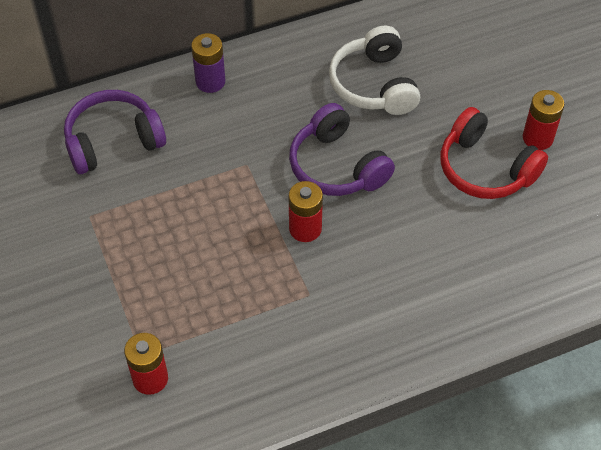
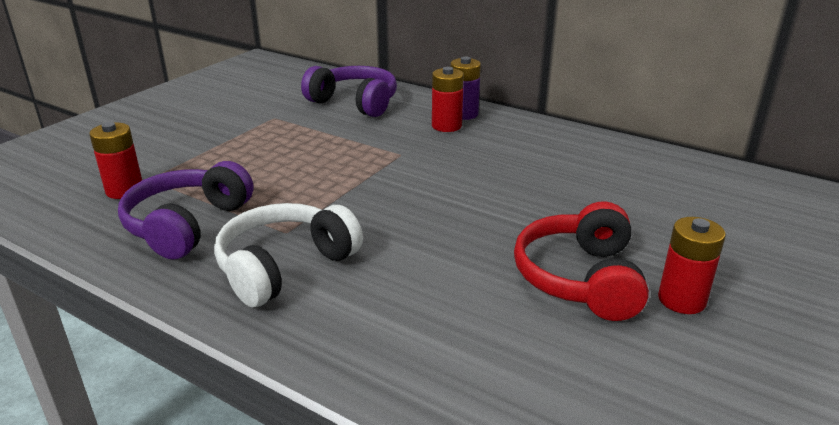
camera: 55 degrees right, 25 degrees down
purple headphones [289,103,395,196] -> purple headphones moved to [118,161,253,260]
red battery [289,181,323,242] -> red battery moved to [432,67,464,132]
white headphones [329,26,420,115] -> white headphones moved to [214,203,363,307]

